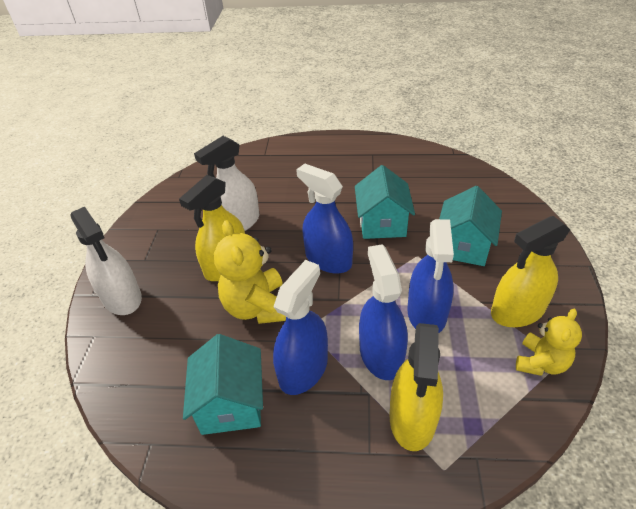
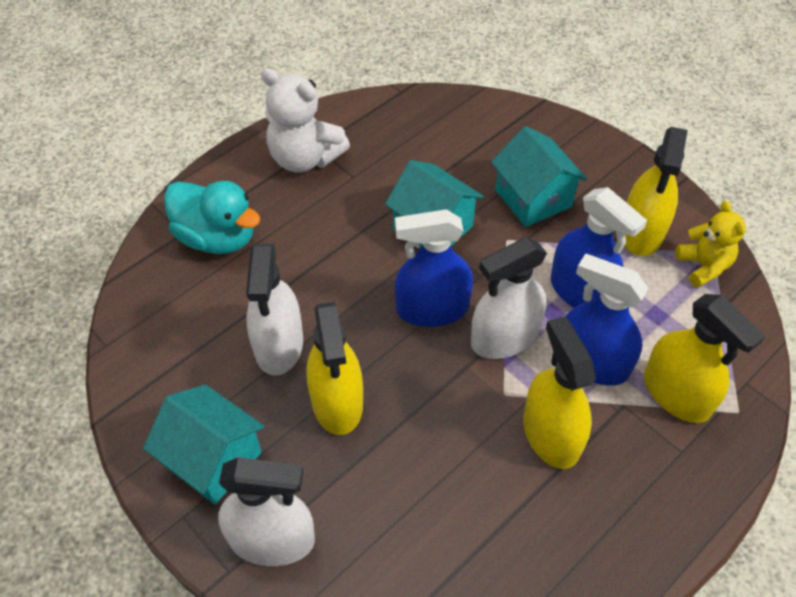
camera: 50 degrees left, 10 degrees up
turquoise house [183,334,263,435] -> turquoise house moved to [143,385,265,504]
yellow teddy bear [214,220,286,324] -> none
blue spray bottle [273,260,328,395] -> yellow spray bottle [523,316,596,469]
none -> turquoise duck [164,181,260,254]
none -> white teddy bear [261,68,350,173]
none -> white spray bottle [471,237,547,359]

